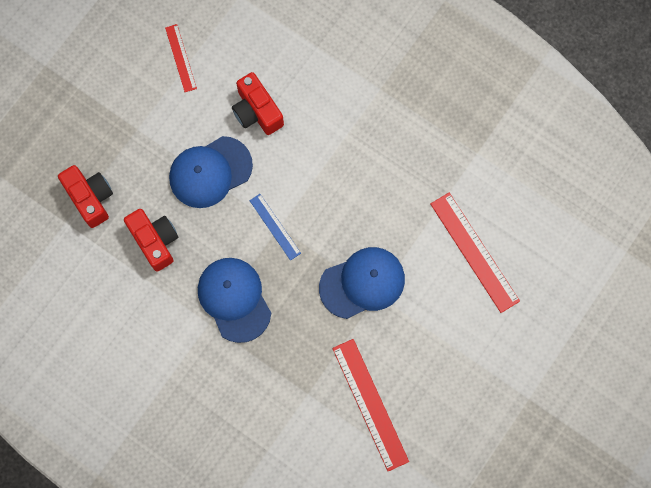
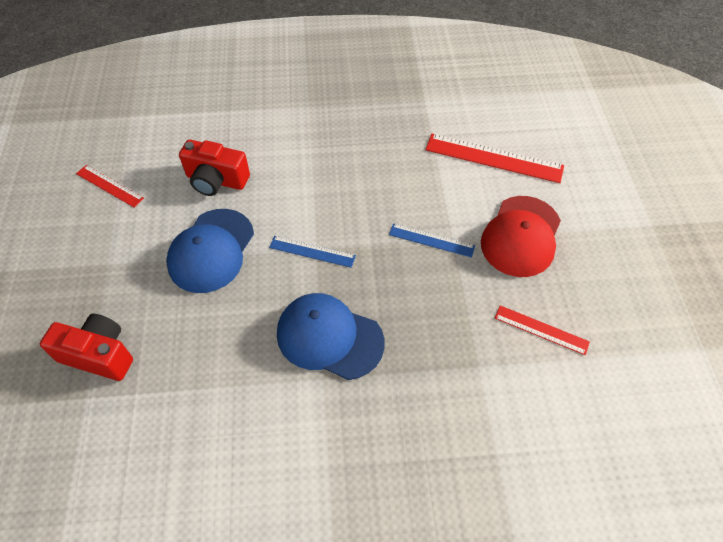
camera: 40 degrees left, 20 degrees down
red camera [124,209,178,272] -> none
blue cap [319,247,405,319] -> blue ruler [389,223,475,258]
red ruler [332,339,409,471] -> red ruler [495,306,590,355], size x0.57
none -> red cap [481,196,561,277]

